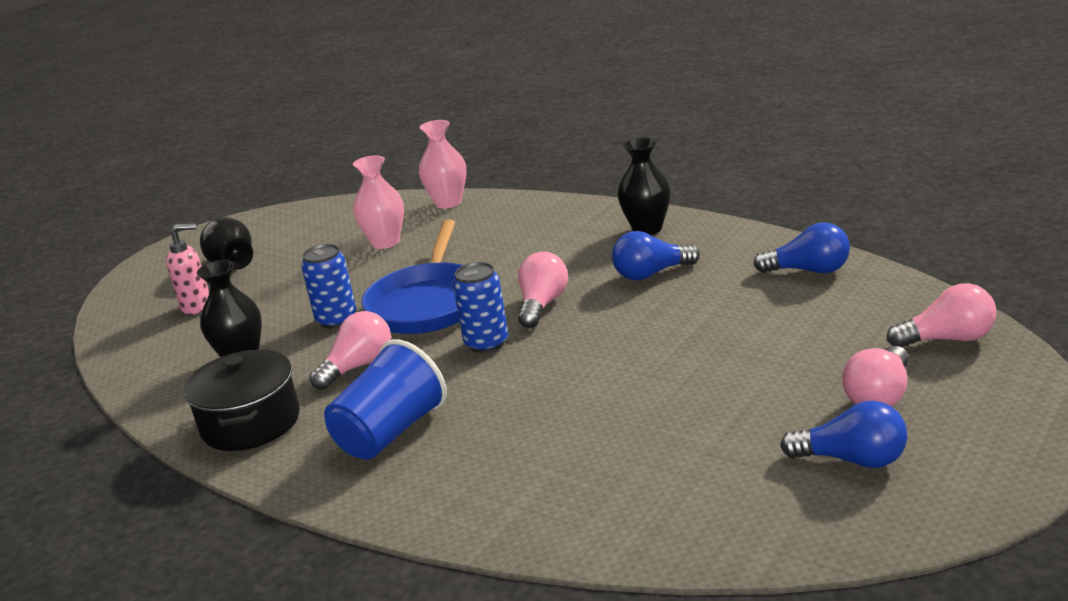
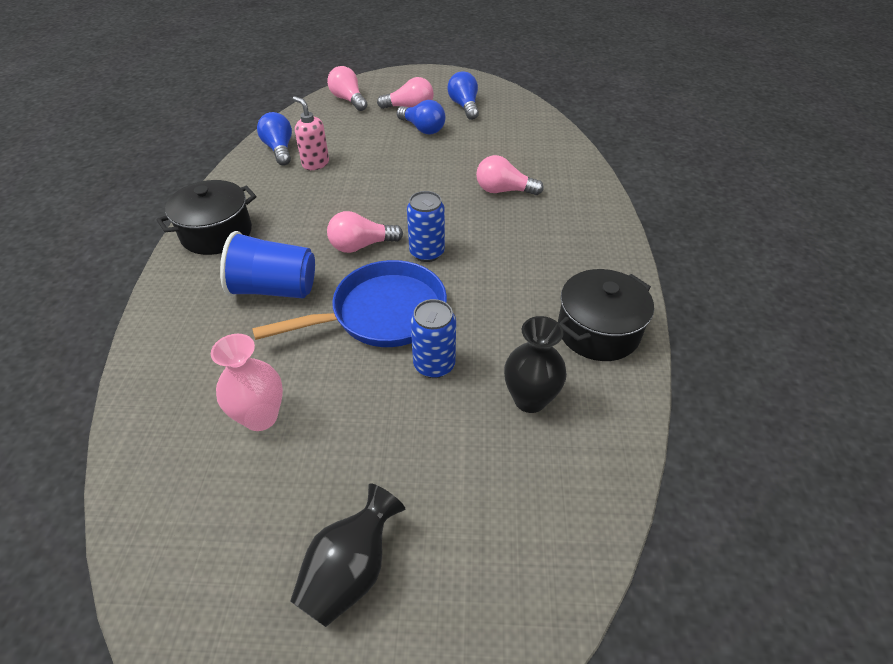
camera: 125 degrees left, 20 degrees up
pink soap dispenser [166,223,209,315] -> pink soap dispenser moved to [293,96,329,170]
pink light bulb [310,311,391,390] -> pink light bulb moved to [476,155,544,195]
blue cup [324,339,447,460] -> blue cup moved to [220,231,315,298]
pink vase [419,120,467,209] -> none
blue light bulb [612,231,700,280] -> blue light bulb moved to [397,100,446,134]
black vase [617,137,671,235] -> black pot [156,180,256,255]

